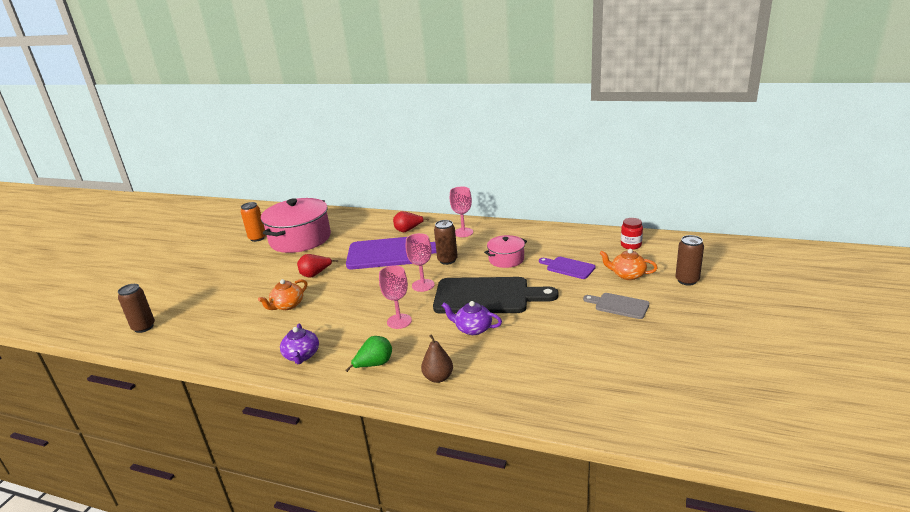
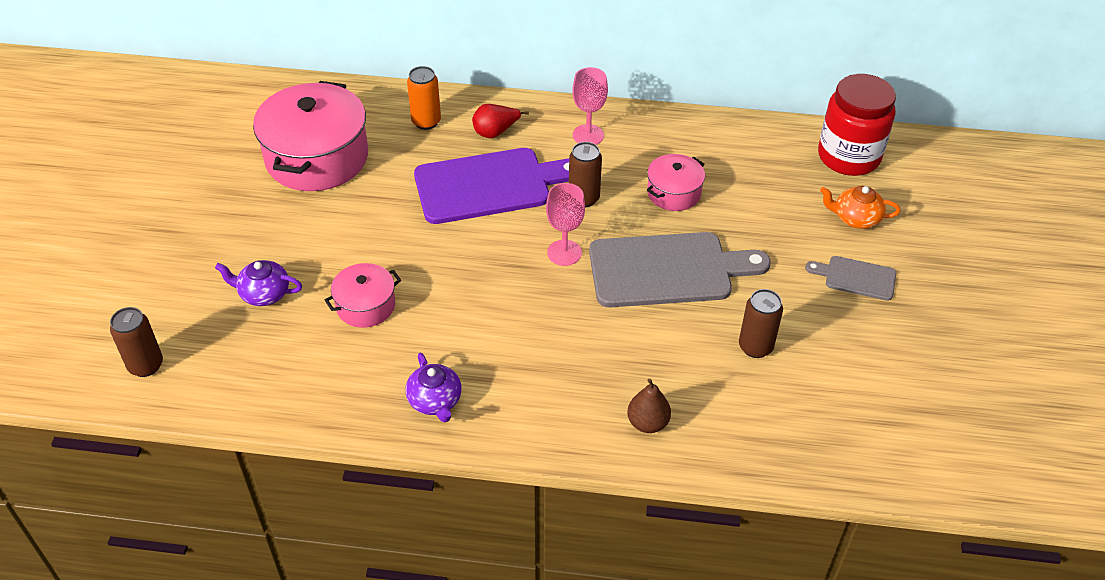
camera: 15 degrees left, 20 degrees up
orange can [241,202,265,242] -> orange can moved to [407,66,441,130]
orange teapot [258,279,307,310] -> pink pot [325,263,401,328]
red pear [297,254,338,278] -> none
green pear [346,336,392,372] -> none
pink goblet [379,265,412,329] -> none
black cutting board [433,277,559,314] -> grey cutting board [589,232,771,307]
purple teapot [442,301,502,335] -> purple teapot moved to [215,260,302,306]
purple cutting board [539,257,596,279] -> none
red jar [621,218,643,250] -> red jar [818,74,896,176], size x2.10
brown can [675,235,704,285] -> brown can moved to [739,289,783,358]

